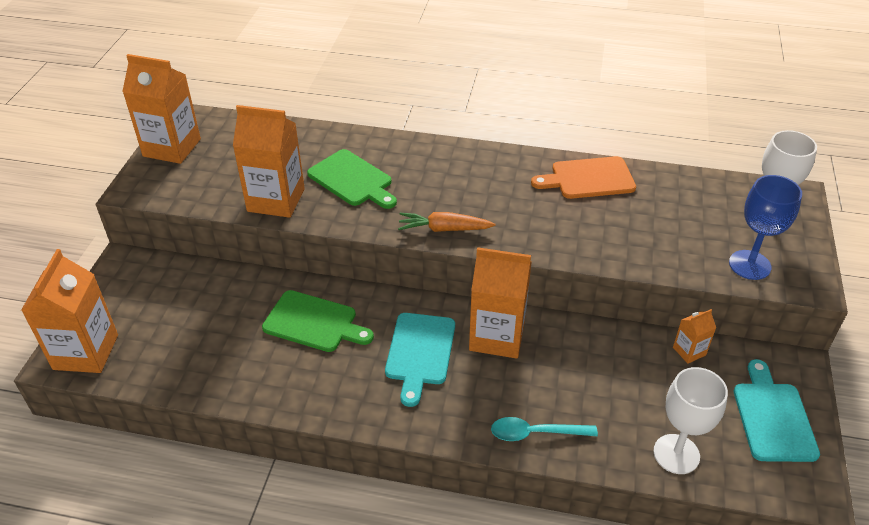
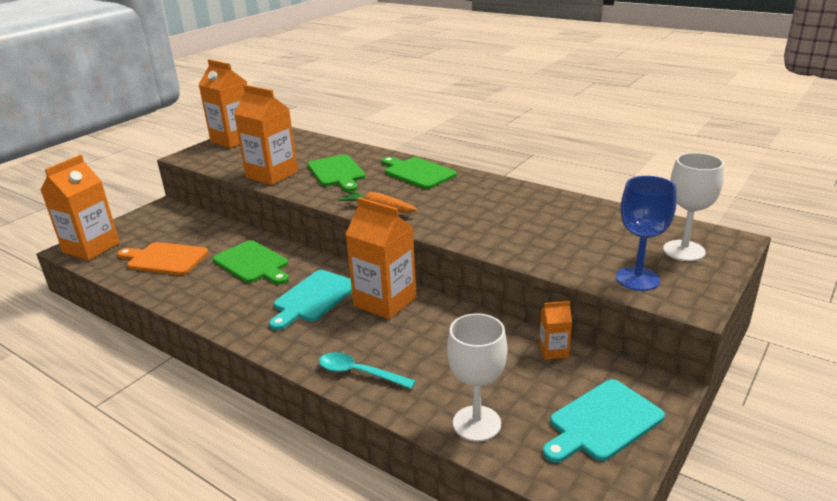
camera: 25 degrees right, 15 degrees down
orange cutting board [531,156,636,199] -> orange cutting board moved to [117,242,209,275]
turquoise cutting board [734,359,820,462] -> turquoise cutting board turned 150 degrees counterclockwise [543,379,665,463]
none -> green cutting board [382,157,457,189]

